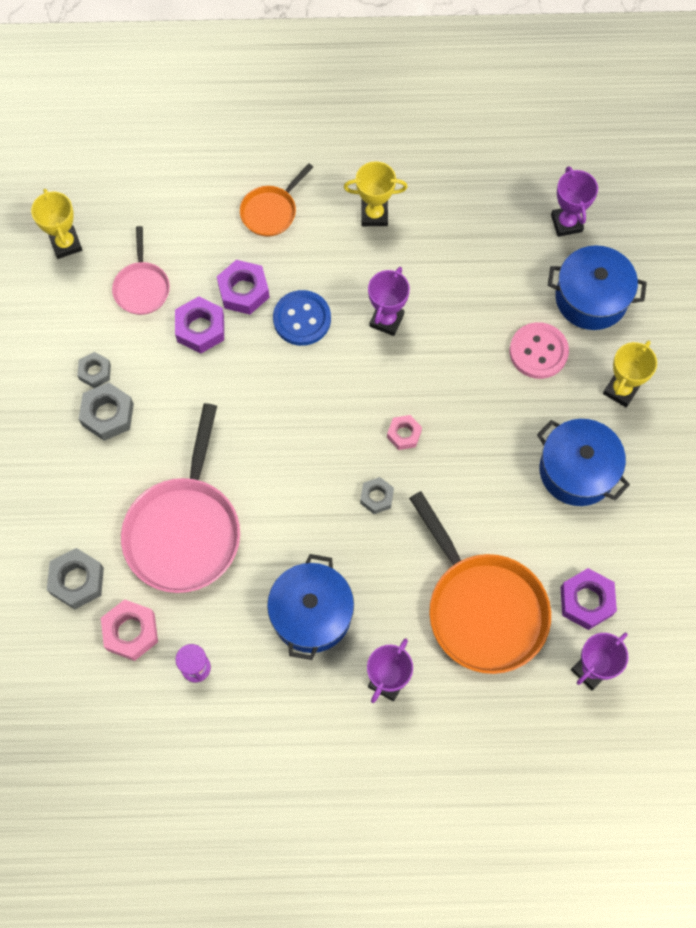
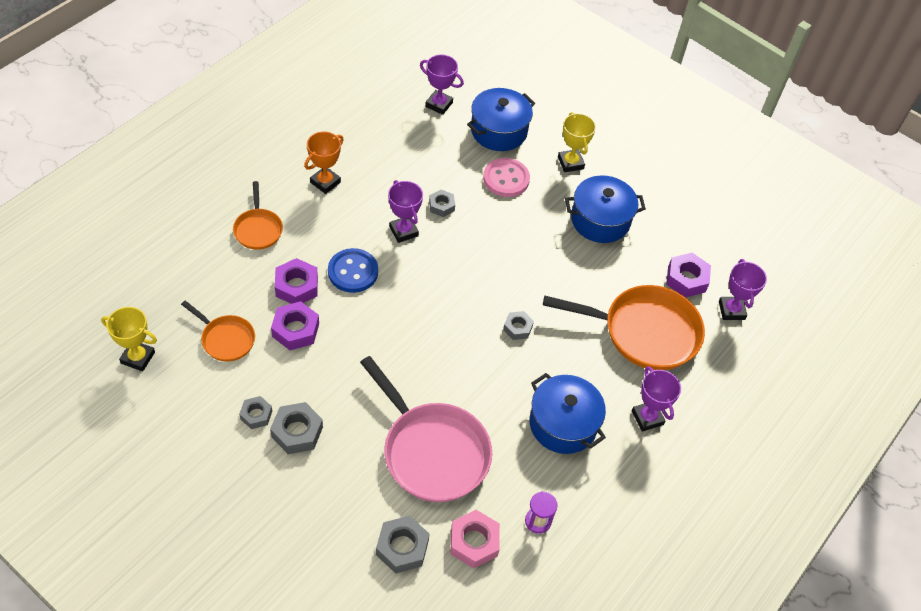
camera: 55 degrees left, 15 degrees down
pink pan [112,226,170,315] -> orange pan [181,301,255,362]
yellow trophy [344,161,408,226] -> orange trophy [304,132,344,194]
pink nut [387,415,422,450] -> none
none -> grey nut [429,190,455,217]

